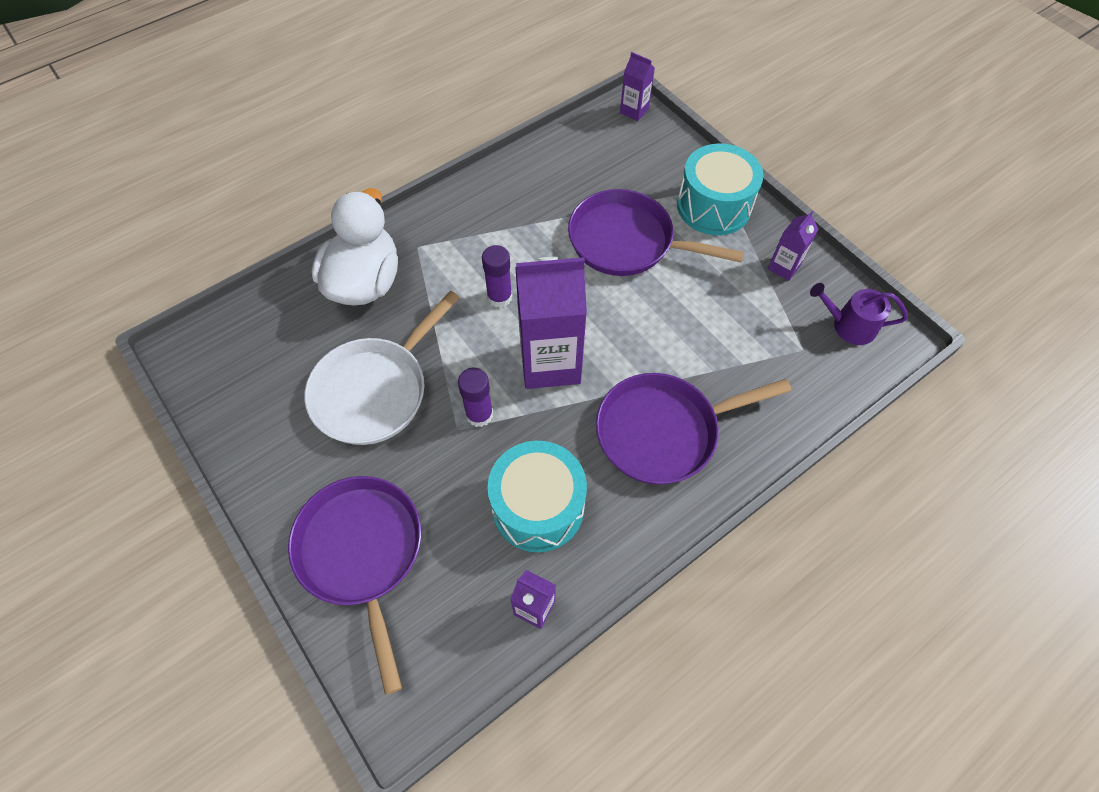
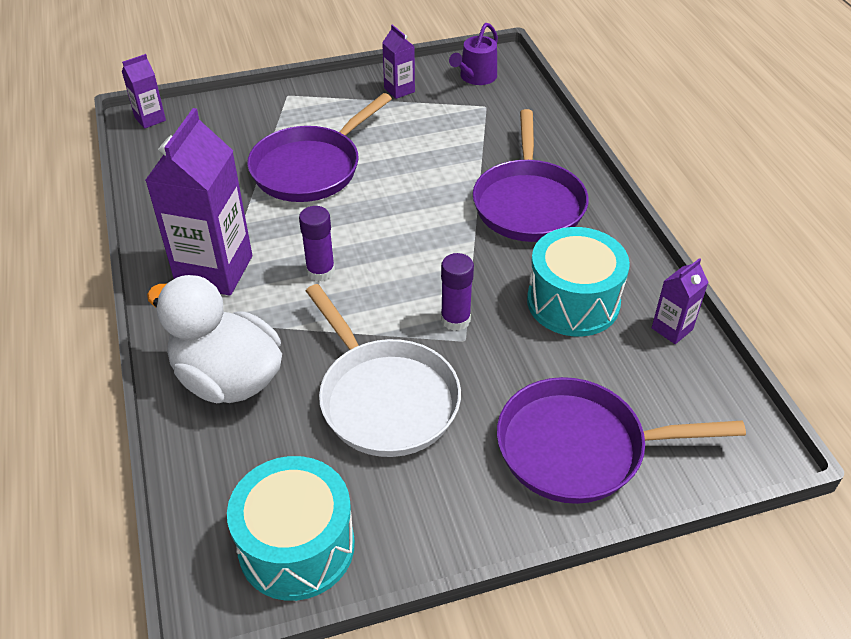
camera: 70 degrees left, 15 degrees down
purple carton [515,257,587,389] -> purple carton moved to [145,108,252,296]
turquoise drum [677,143,763,235] -> turquoise drum moved to [227,456,355,601]

